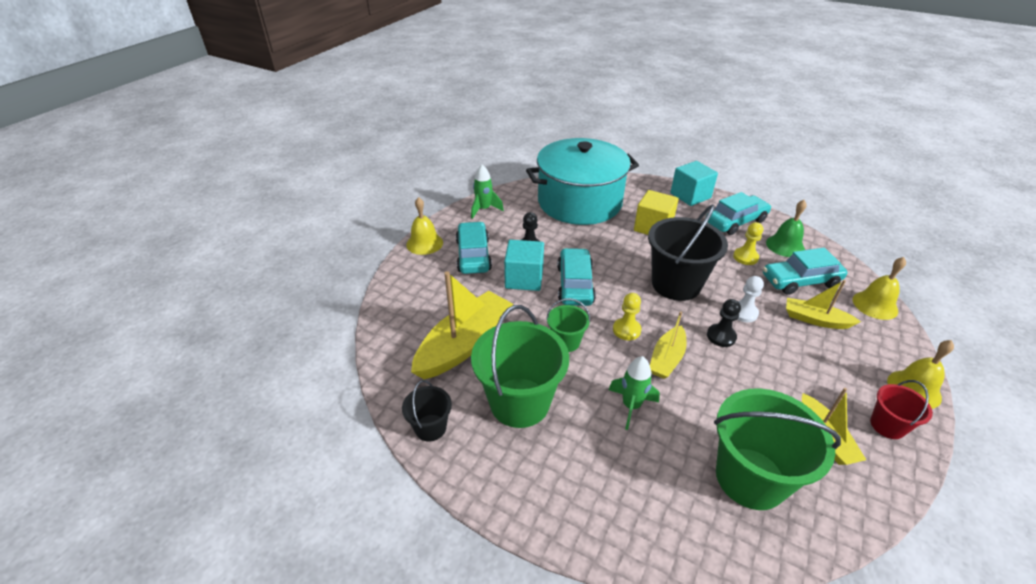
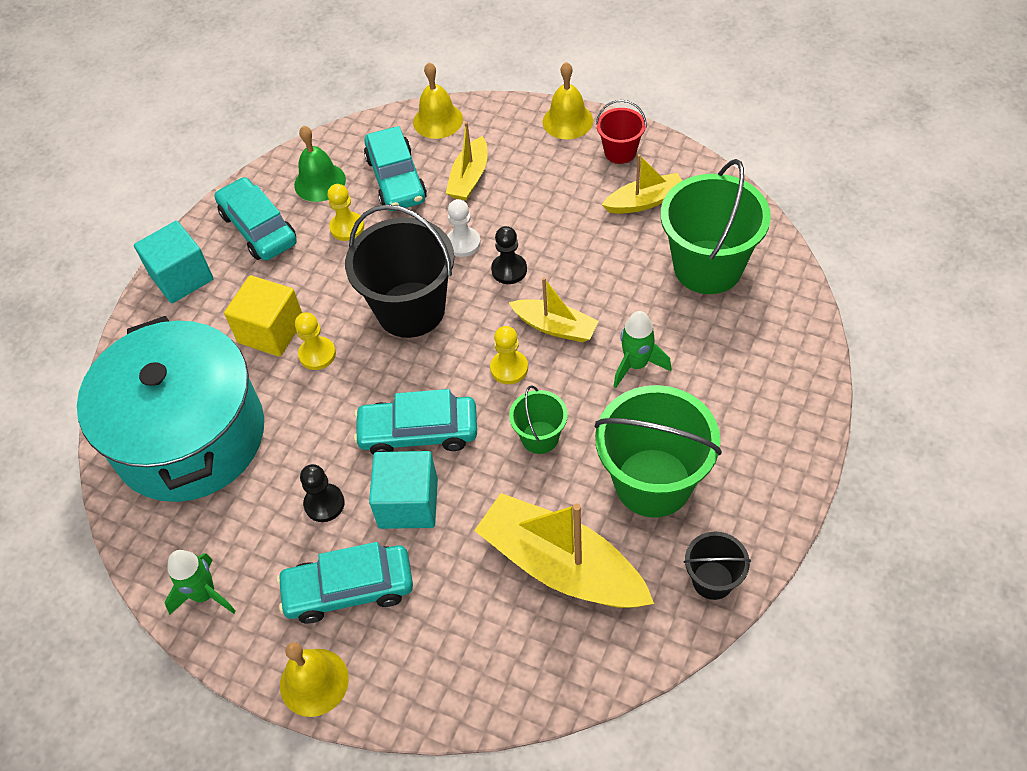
camera: 90 degrees left, 15 degrees up
none -> yellow pawn [295,313,336,370]

